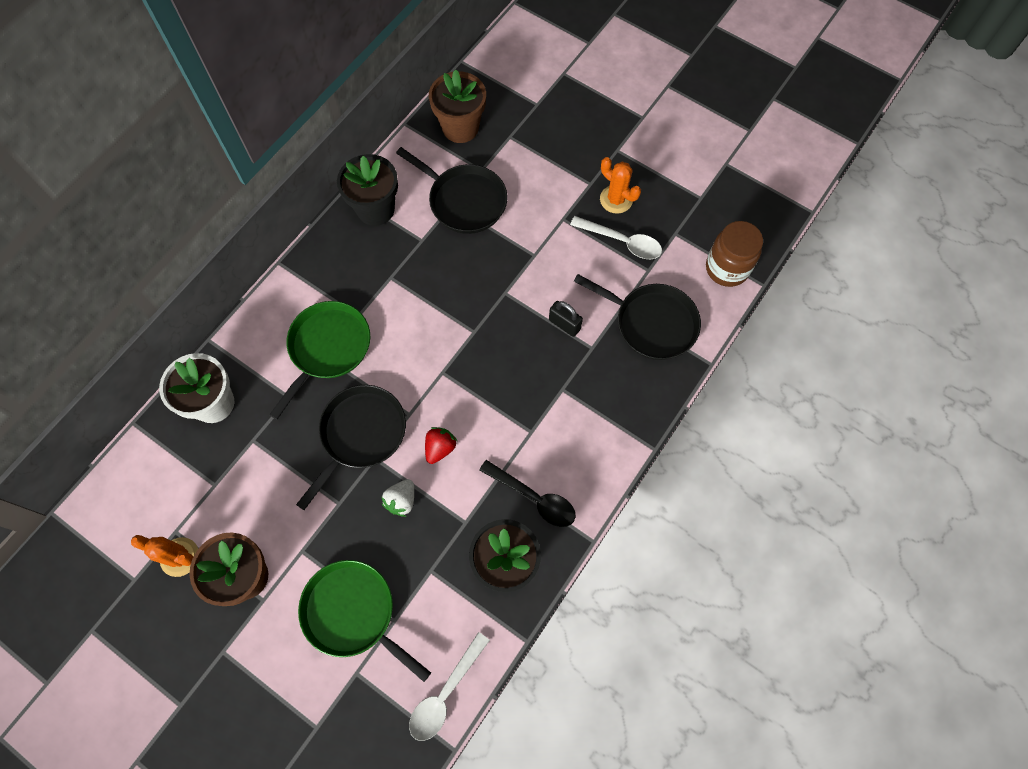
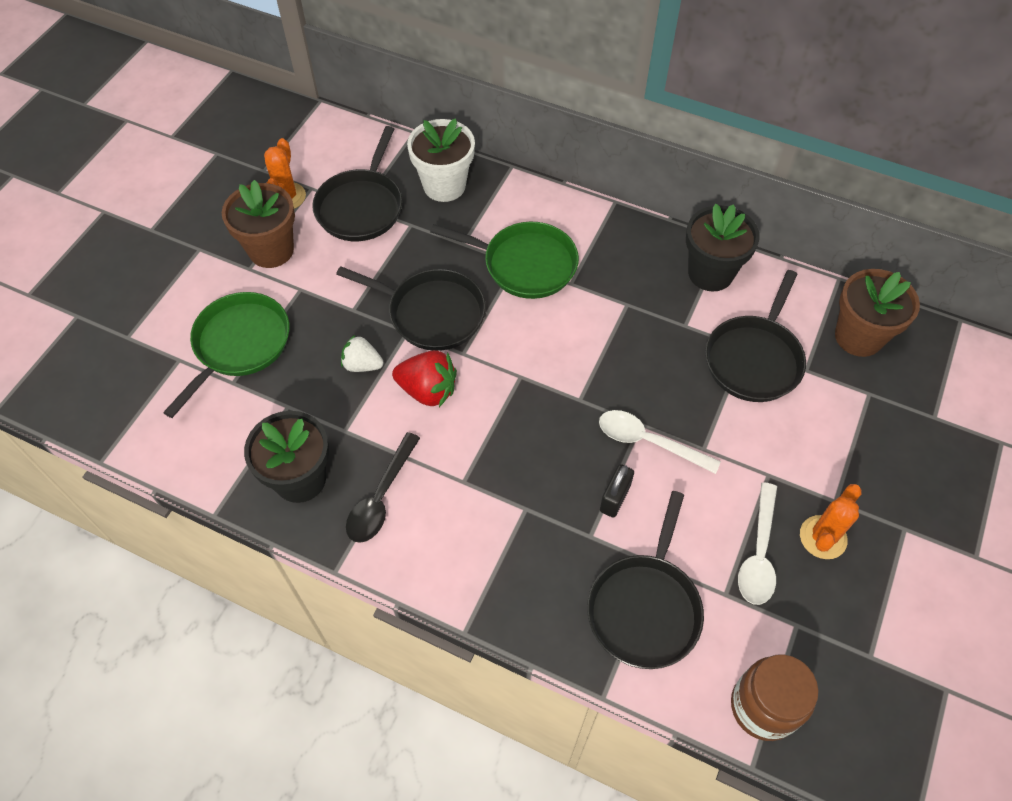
camera: 80 degrees right, 10 degrees down
white spoon [409,632,490,741] -> white spoon moved to [599,410,721,474]
red strawberry [425,427,457,464] -> red strawberry [392,350,457,407], size x1.50
none -> black pan [312,126,403,241]

